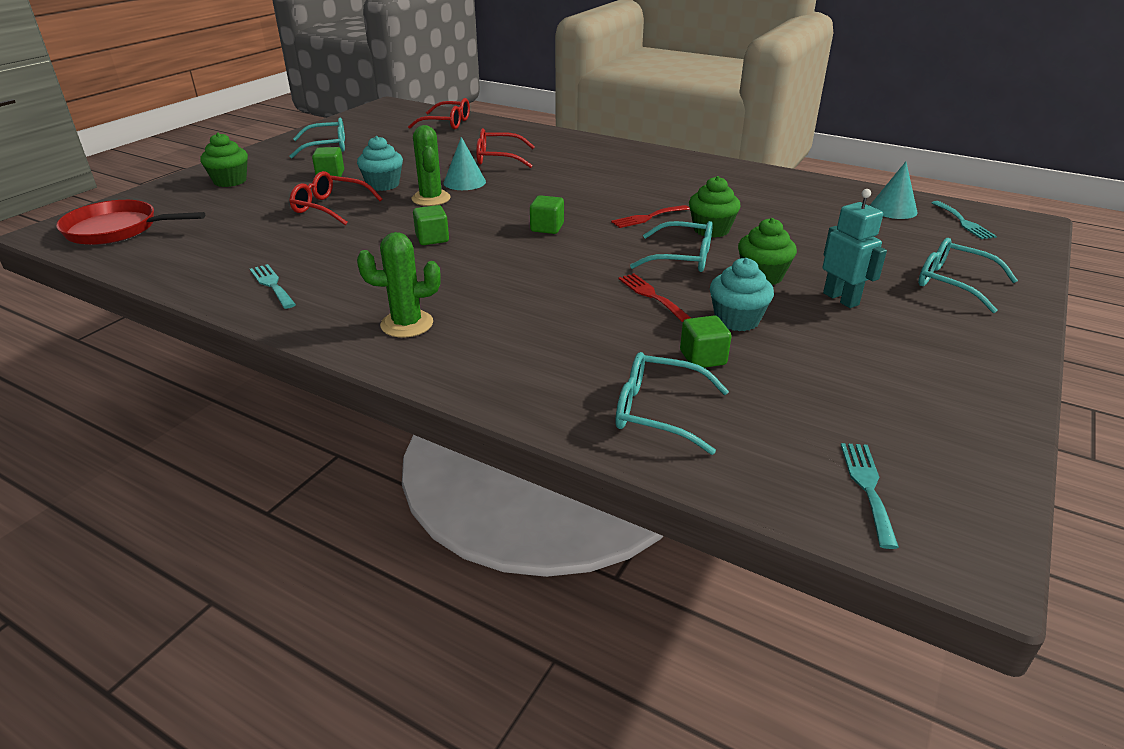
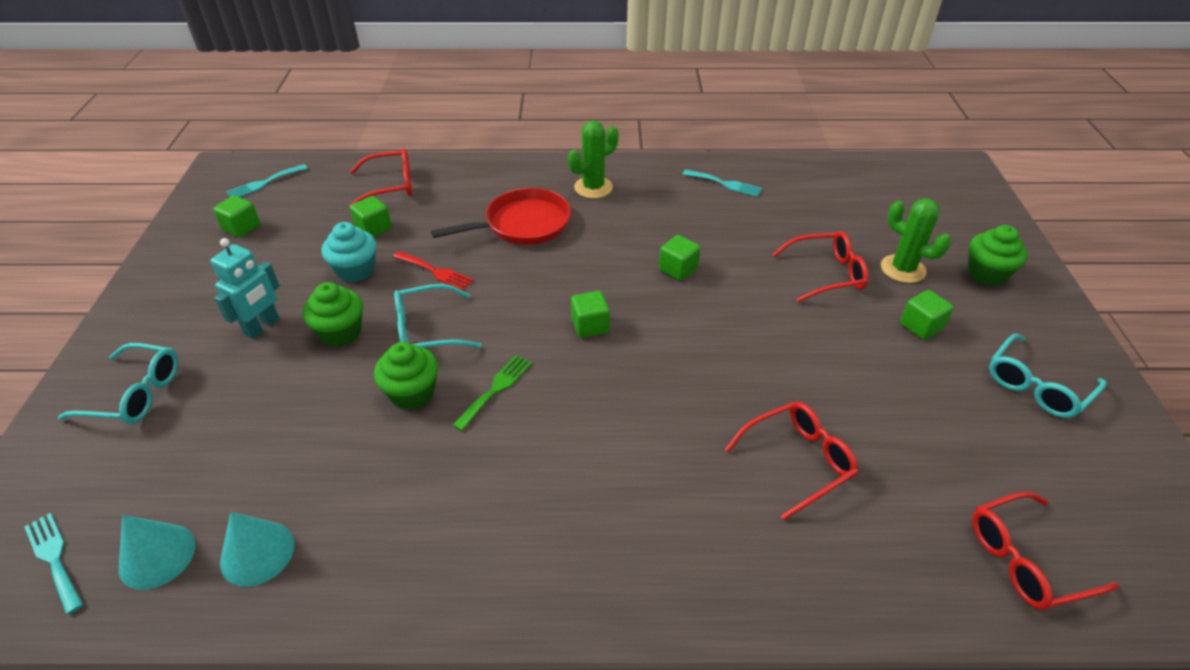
camera: 150 degrees right, 10 degrees up
red pan [56,200,205,245] -> red pan moved to [431,188,571,245]
turquoise cupcake [357,136,403,191] -> none
green cactus [412,125,451,206] -> green cactus moved to [881,198,951,283]
turquoise cone [444,137,486,190] -> turquoise cone moved to [220,512,295,587]
red fork [611,205,690,228] -> green fork [452,355,532,431]
turquoise glasses [616,352,729,455] -> red glasses [349,148,412,206]
turquoise robot [823,189,887,308] -> turquoise robot turned 90 degrees counterclockwise [210,238,280,339]
turquoise fork [841,443,899,549] -> turquoise fork turned 75 degrees clockwise [226,164,308,197]
none -> green cube [213,195,260,238]

